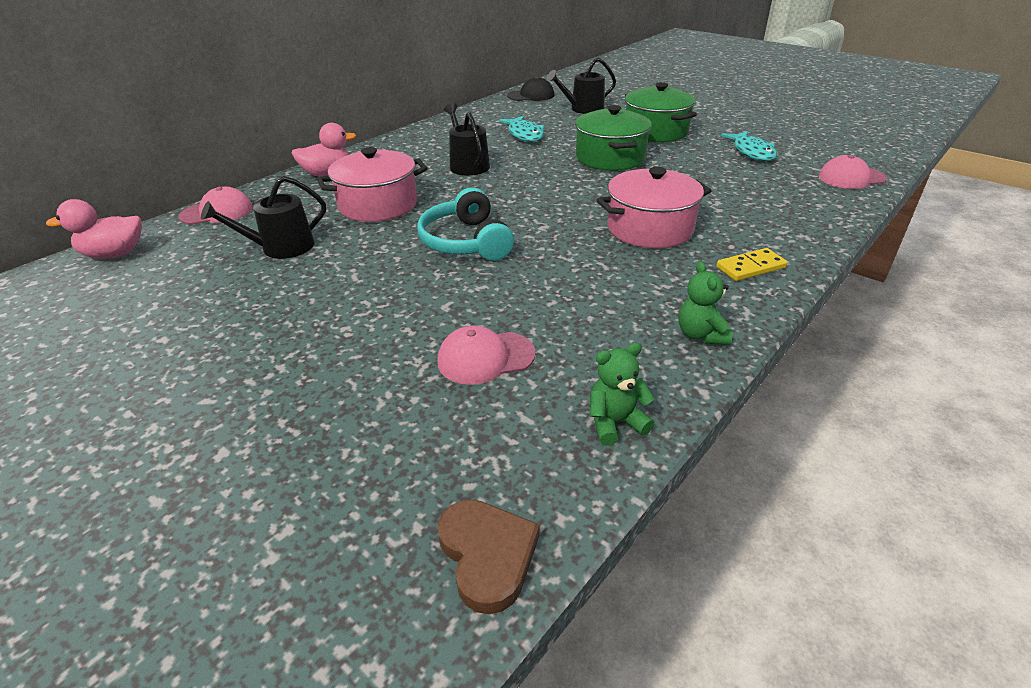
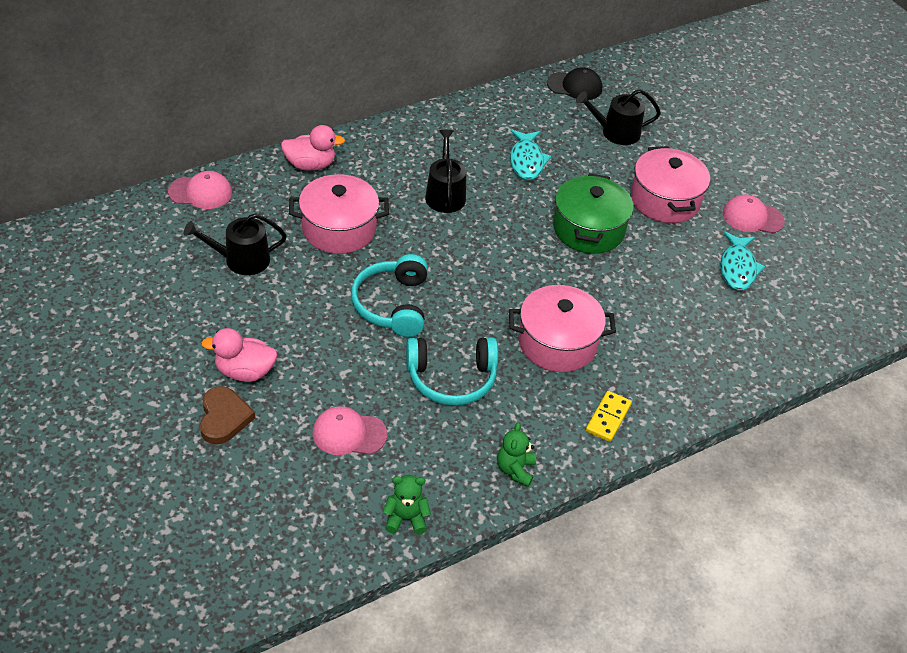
camera: 15 degrees right, 10 degrees up
pink duck [46,199,142,258] -> pink duck moved to [201,328,278,382]
brown heart [438,500,540,614] -> brown heart moved to [200,386,255,444]
green pot [625,82,697,142] -> pink pot [631,146,710,223]
yellow domino [716,248,787,281] -> yellow domino turned 60 degrees counterclockwise [586,391,632,442]
pink cap [818,155,887,189] -> pink cap moved to [723,195,785,233]
none -> turquoise headphones [406,337,498,406]

